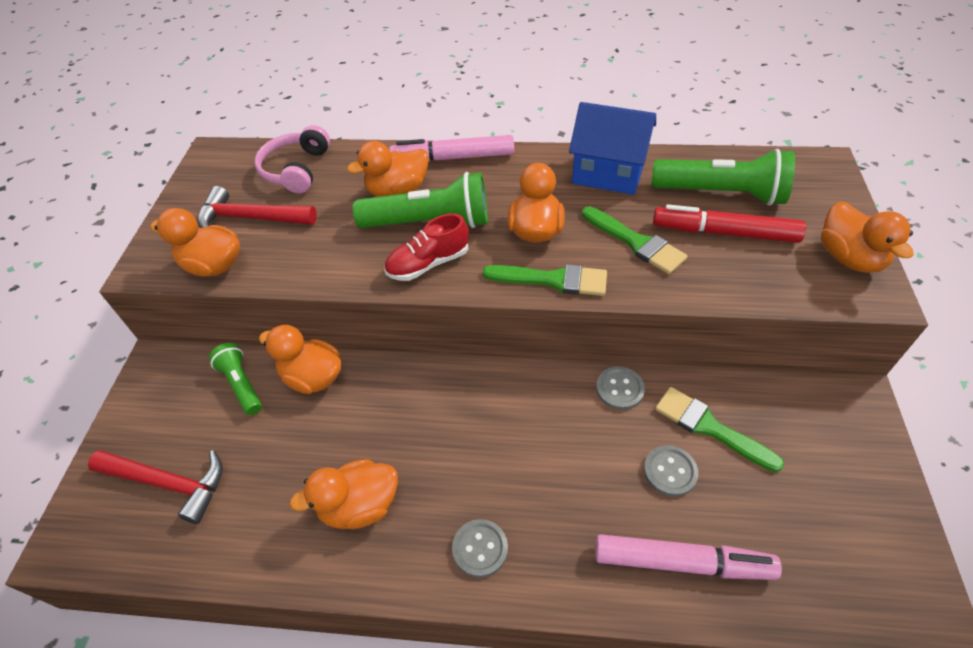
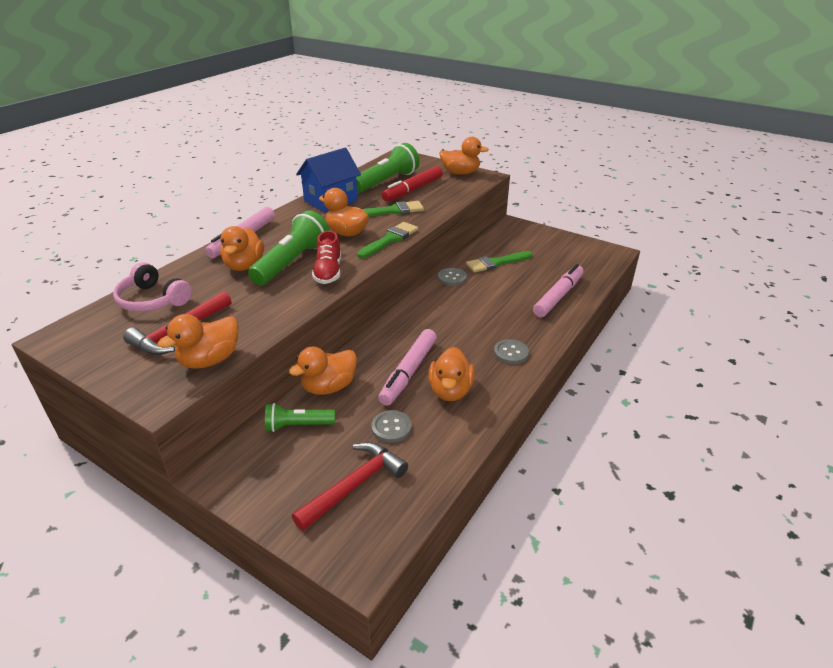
camera: 65 degrees left, 15 degrees down
grey button [644,445,698,497] -> grey button moved to [371,410,412,443]
none -> pink marker [378,329,437,406]

